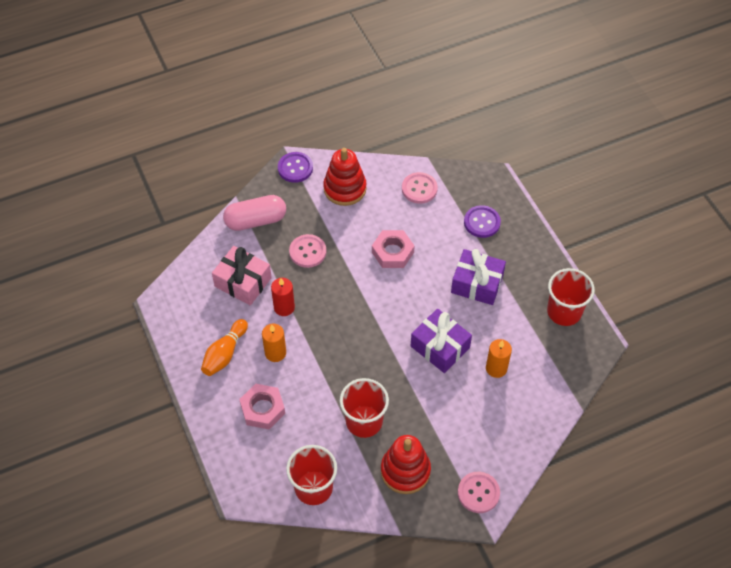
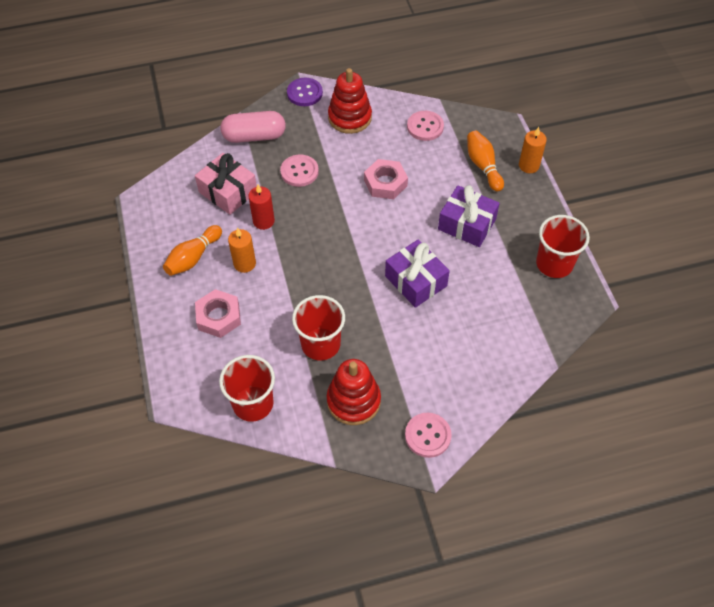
camera: 10 degrees right, 0 degrees up
purple button [464,205,501,238] -> orange bowling pin [467,131,504,192]
orange candle [486,339,512,378] -> orange candle moved to [519,127,547,173]

